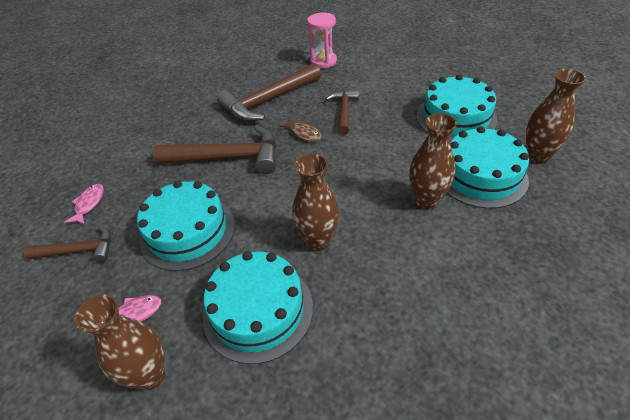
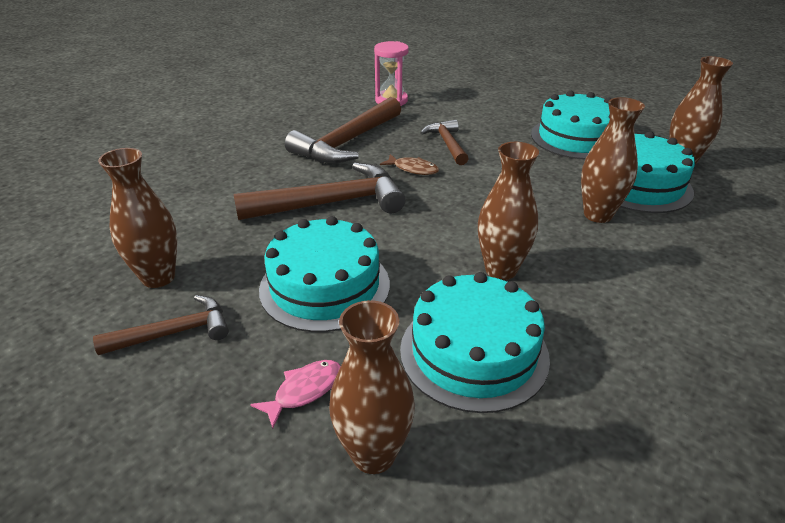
camera: 20 degrees left, 10 degrees down
pink fish [64,184,104,224] -> brown vase [98,148,177,288]

